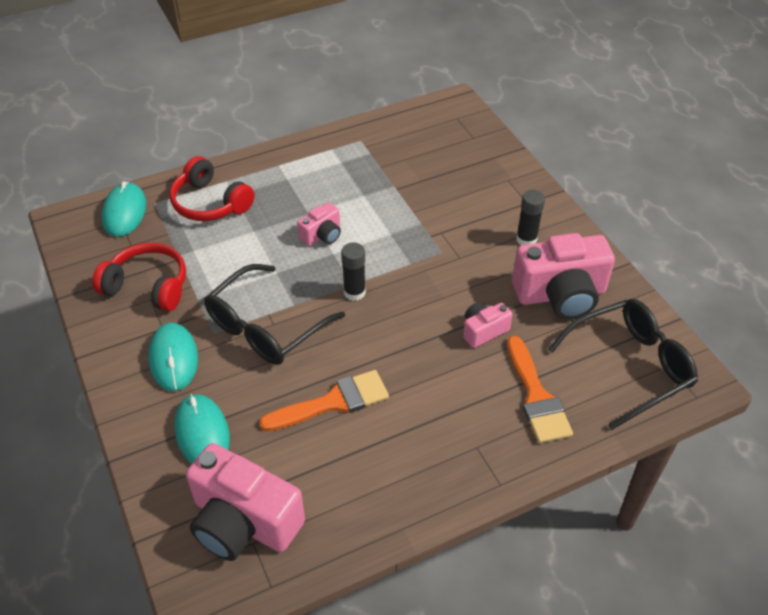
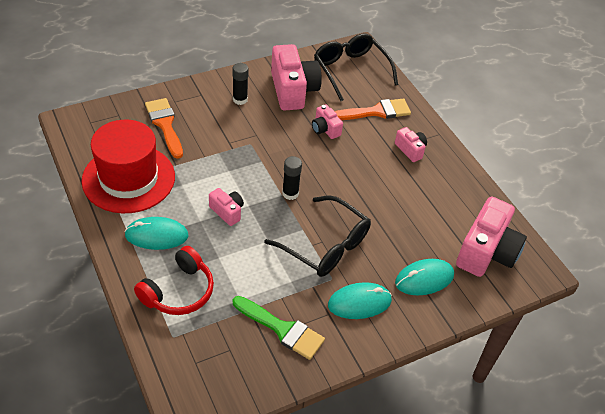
camera: 95 degrees left, 0 degrees up
red headphones [92,243,186,312] -> green brush [233,296,325,360]
turquoise mouse [101,181,146,237] -> turquoise mouse moved to [124,217,189,250]
orange brush [259,370,389,431] -> orange brush moved to [145,98,183,159]
none -> red hat [81,120,175,213]
none -> pink camera [395,127,427,162]

